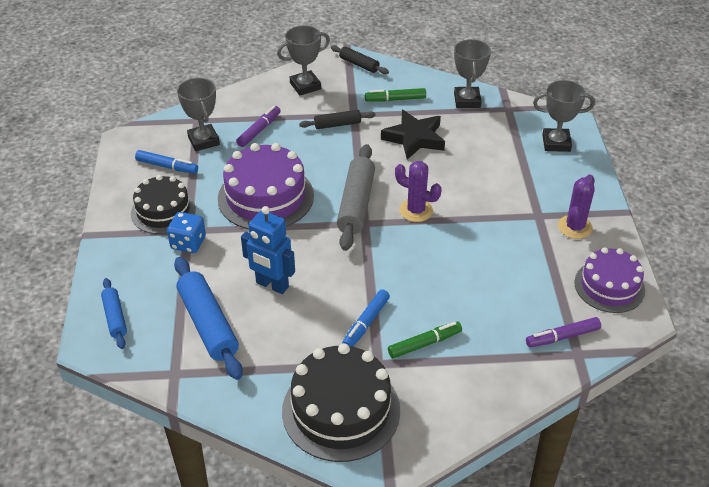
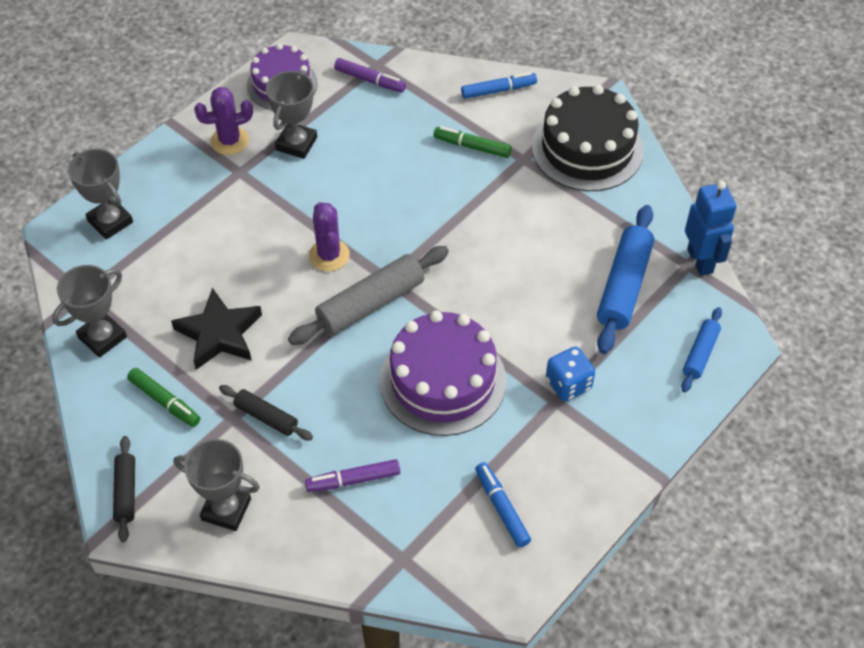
camera: 135 degrees left, 10 degrees up
black cake [131,175,196,234] -> none
grey trophy [177,78,220,151] -> grey trophy moved to [266,70,317,159]
blue robot [241,206,295,294] -> blue robot moved to [685,180,737,276]
blue marker [342,290,390,347] -> blue marker moved to [461,72,537,99]

